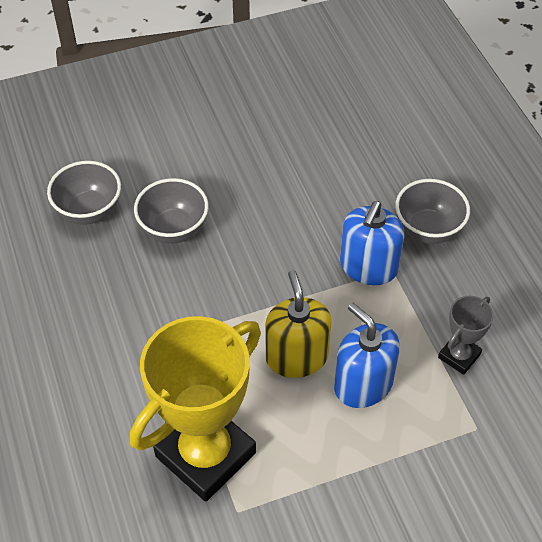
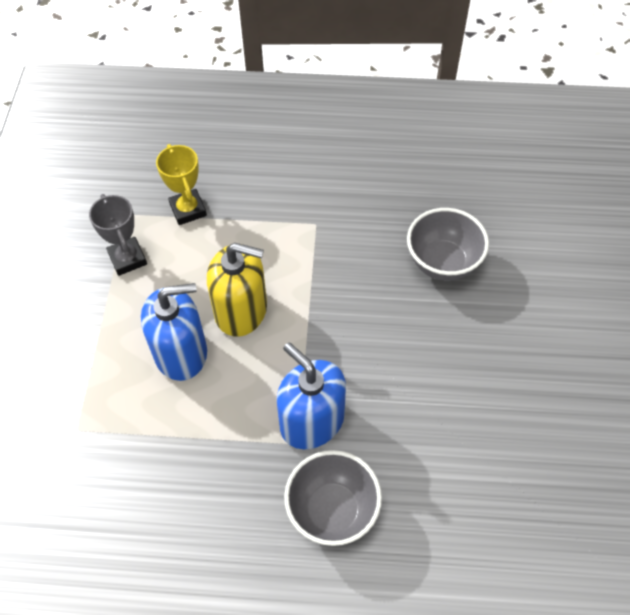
camera: 115 degrees right, 5 degrees up
grey bowl [47,161,121,225] -> none
yellow trophy [129,316,261,502] -> yellow trophy [156,144,207,225], size x0.46
grey trophy [438,296,494,375] -> grey trophy moved to [89,194,147,276]

